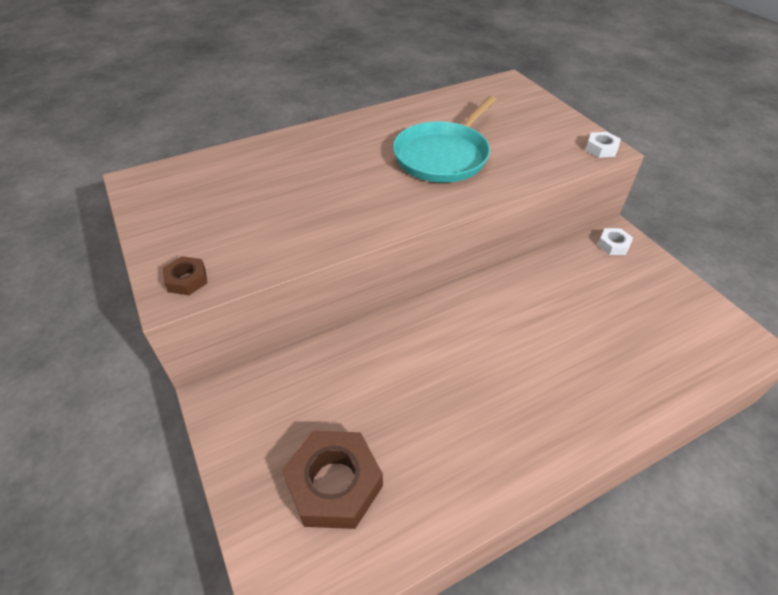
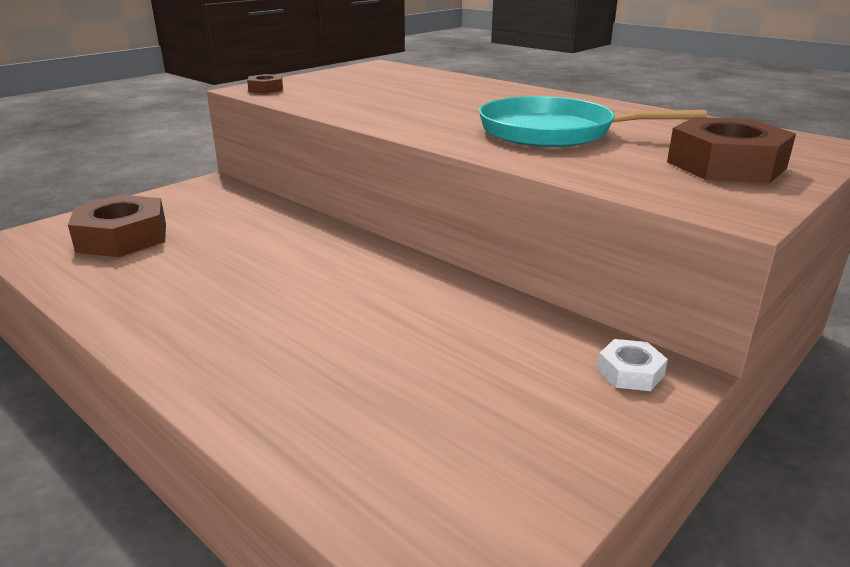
camera: 70 degrees right, 20 degrees down
white nut [586,132,621,158] -> none
none -> brown nut [667,117,796,184]

